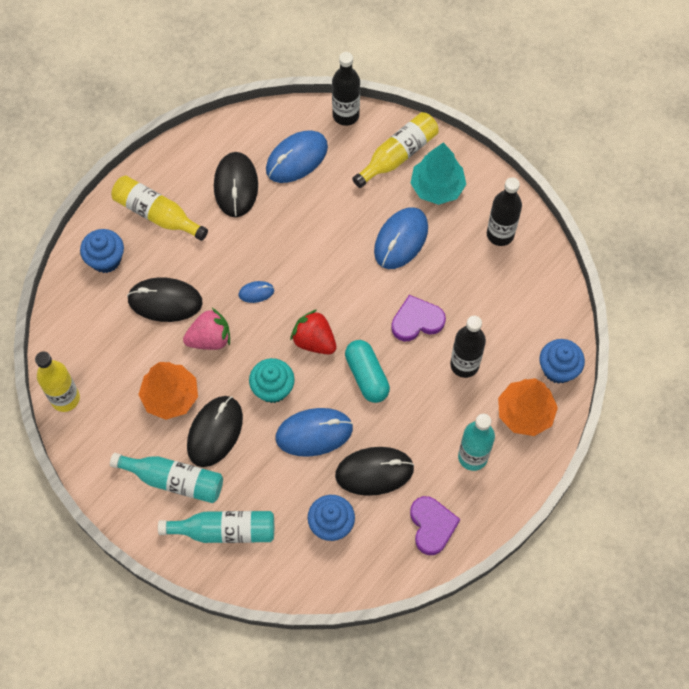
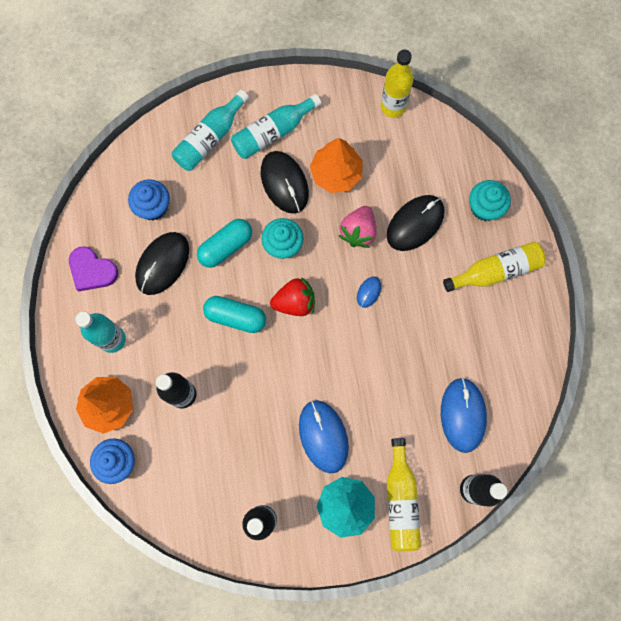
camera: 130 degrees right, 10 degrees up
blue cupcake [80,229,124,273] -> turquoise cupcake [469,180,511,221]
black mouse [214,152,258,217] -> none
blue mouse [276,408,353,457] -> turquoise capsule [197,219,252,268]
purple heart [391,295,446,342] -> none

